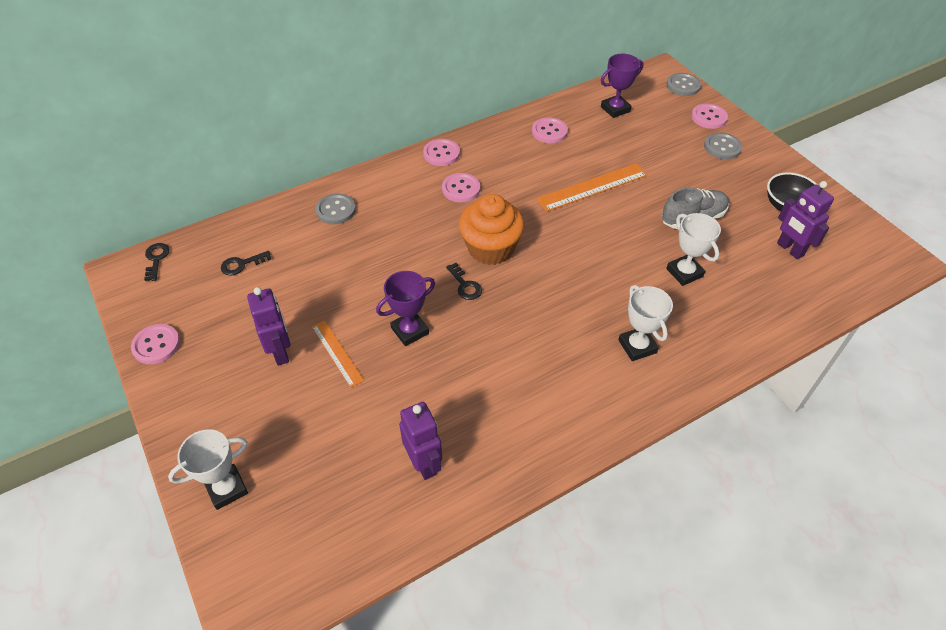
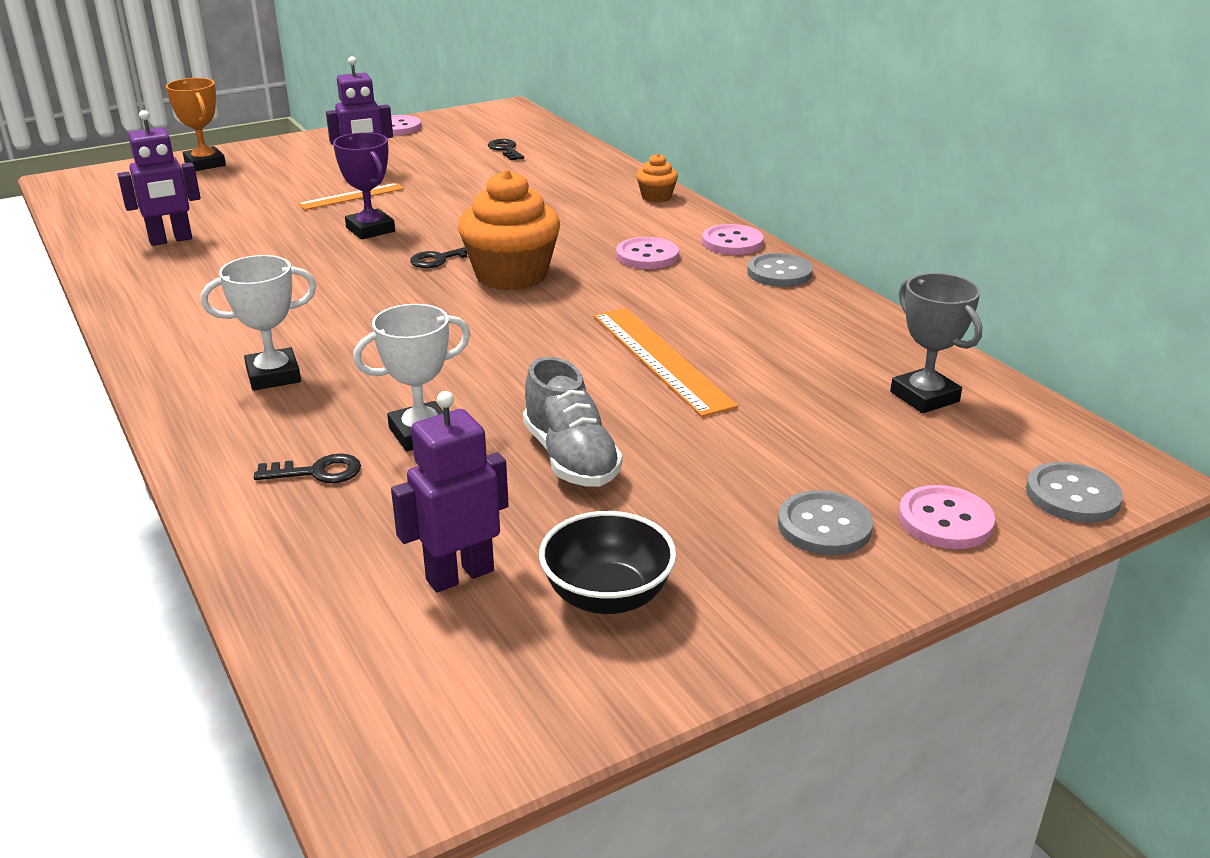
camera: 90 degrees right, 20 degrees down
black key [144,243,169,281] -> black key moved to [254,453,361,483]
white trophy [168,429,248,510] -> orange trophy [165,78,226,171]
grey button [316,193,356,225] -> grey button moved to [747,253,813,287]
pink button [532,117,568,143] -> none
purple trophy [601,54,643,118] -> grey trophy [890,273,982,413]
none -> orange cupcake [636,153,678,203]

